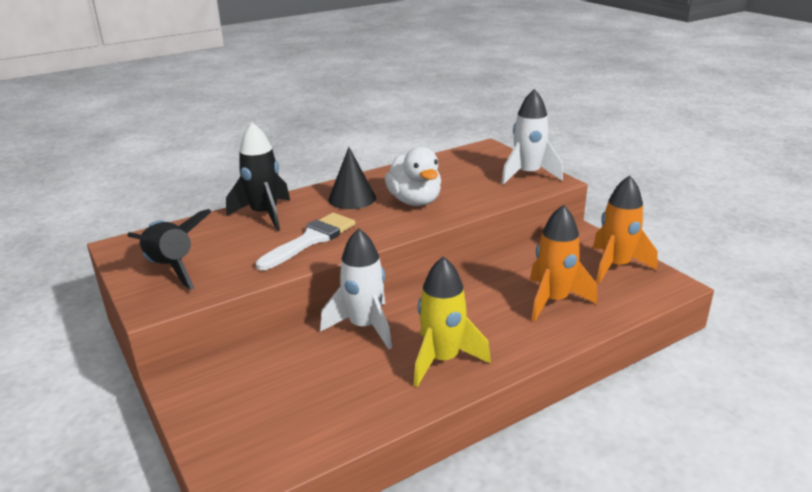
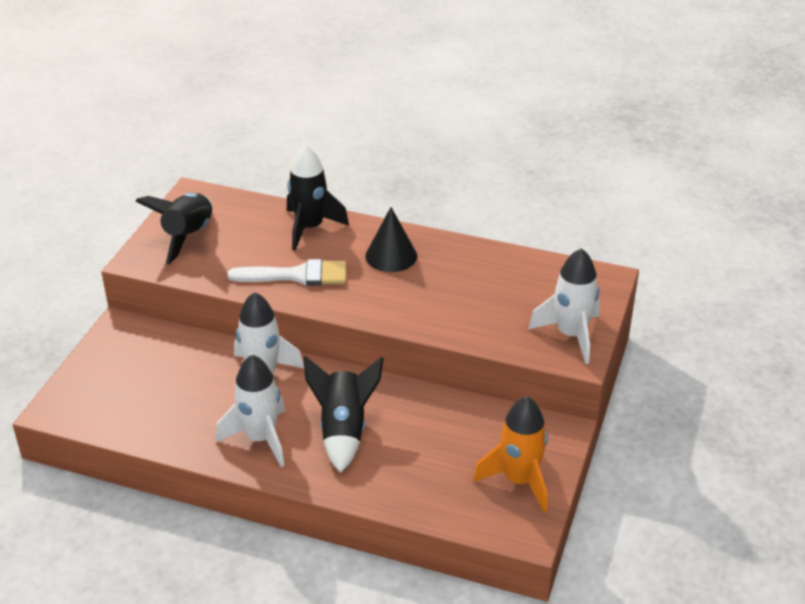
camera: 50 degrees right, 10 degrees up
white duck [385,147,441,206] -> none
yellow rocket [414,256,491,387] -> white rocket [216,355,285,467]
orange rocket [530,205,597,322] -> none
none -> black rocket [304,356,384,473]

